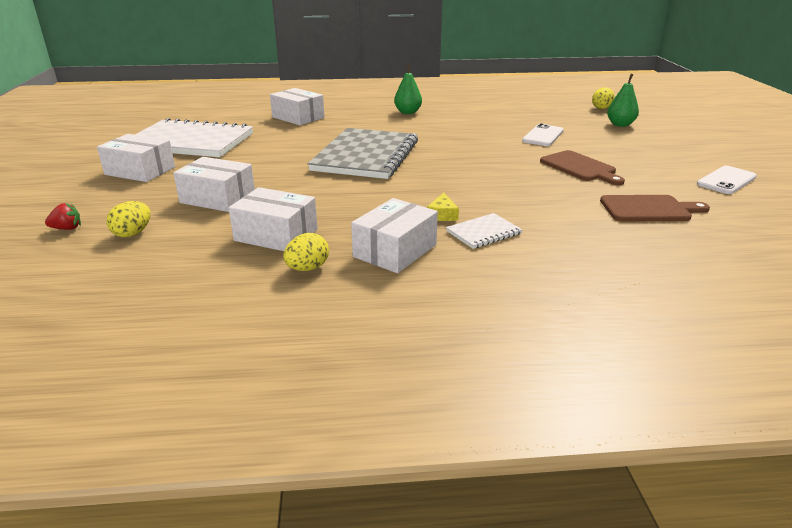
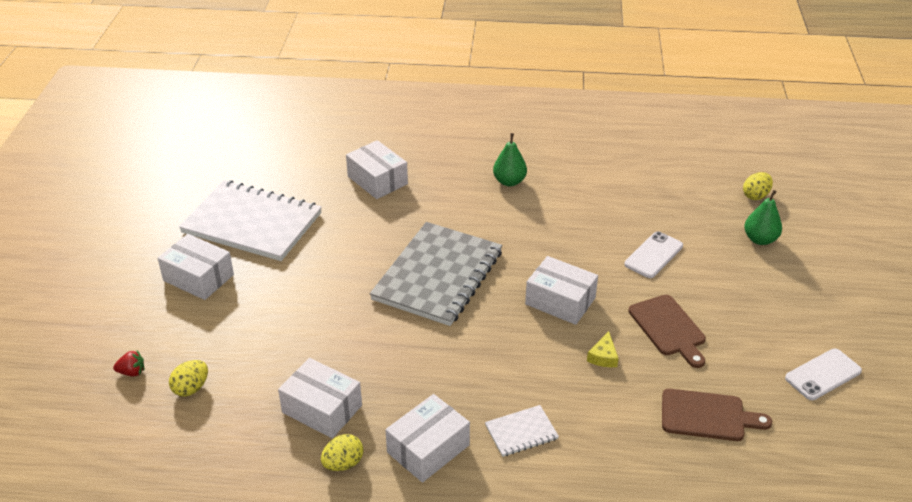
camera: 10 degrees right, 10 degrees up
white box [173,157,255,212] -> white box moved to [525,256,598,325]
yellow cheese [427,193,459,221] -> yellow cheese moved to [587,331,619,367]

